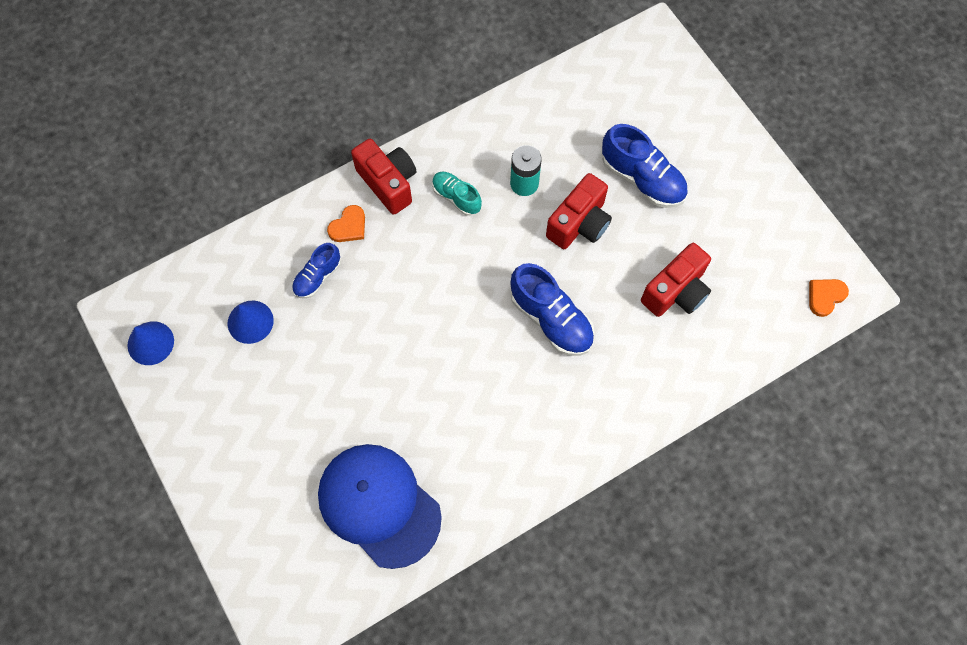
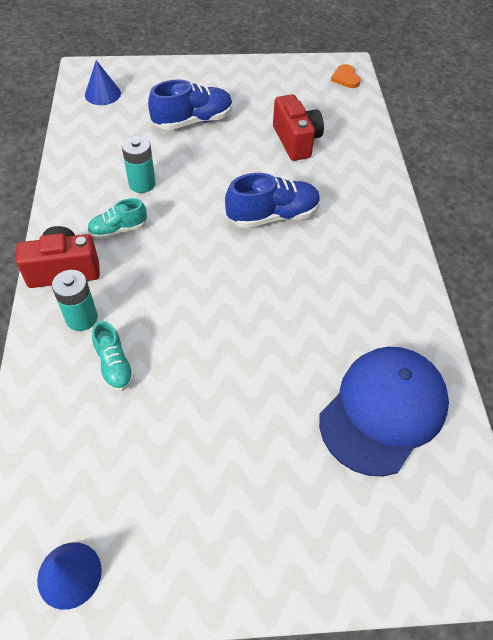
camera: 65 degrees left, 15 degrees down
blue cone [228,300,274,344] -> blue cone moved to [85,60,121,105]
blue shoe [292,243,341,298] -> turquoise shoe [92,321,135,391]
blue cap [318,444,442,569] -> blue cap turned 150 degrees clockwise [319,347,449,476]
orange heart [327,205,365,242] -> turquoise battery [52,270,98,331]
red camera [546,173,612,249] -> none

